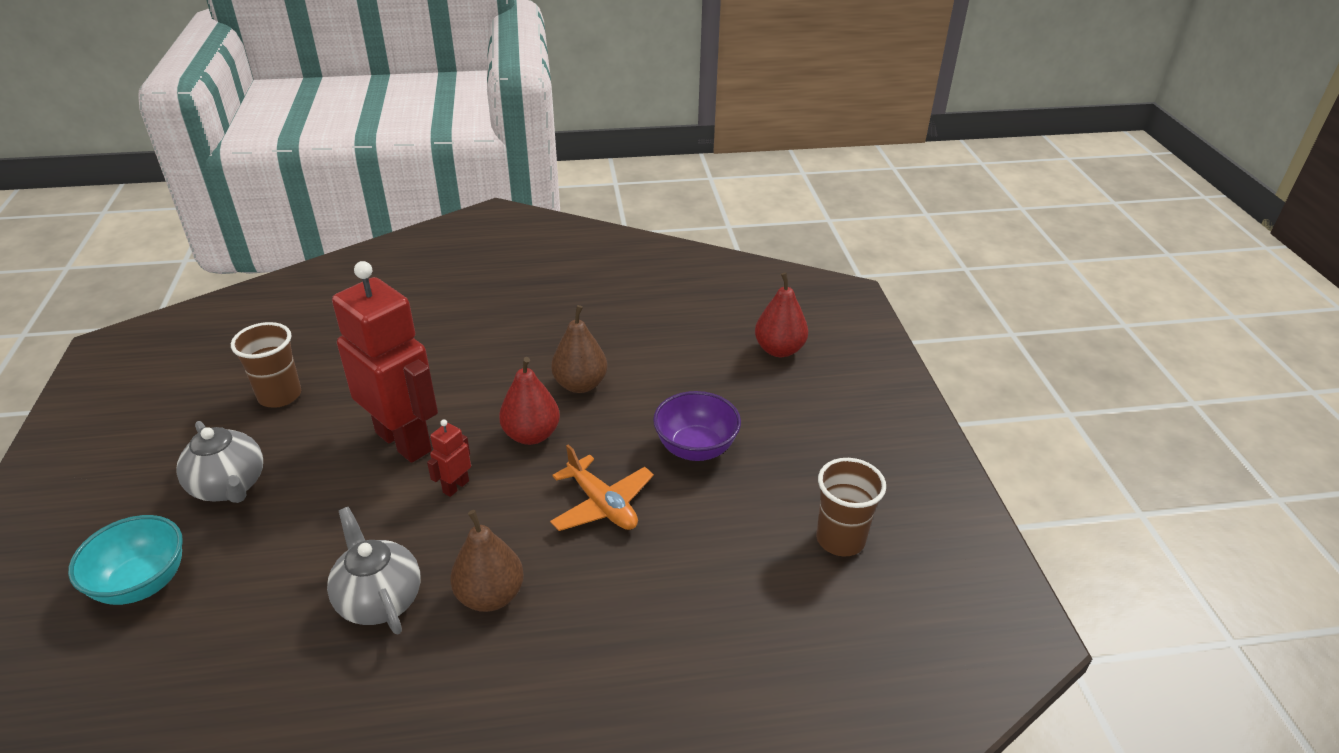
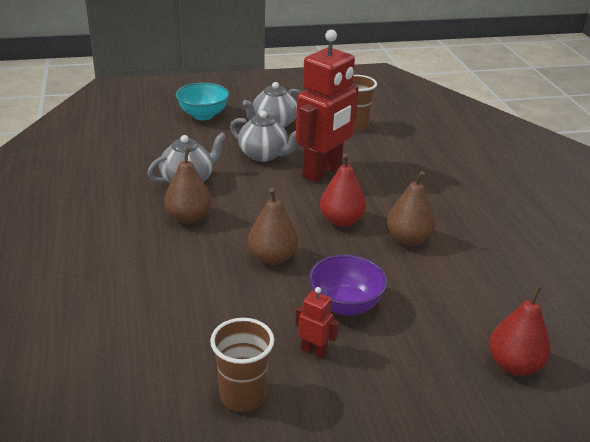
camera: 85 degrees right, 5 degrees down
red robot [427,419,471,497] -> red robot moved to [295,287,339,359]
orange plane [550,444,654,531] -> brown pear [248,188,298,265]
none -> grey teapot [230,111,298,162]

